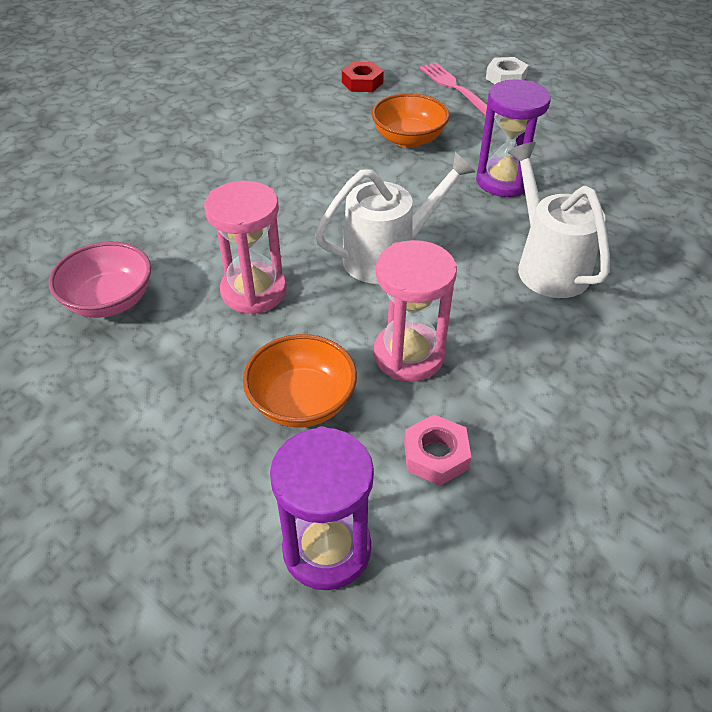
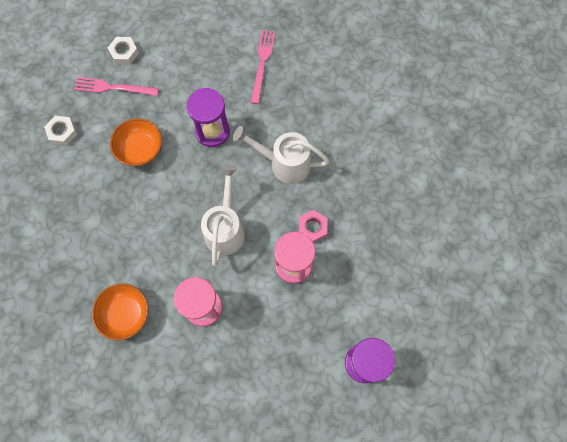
camera: 55 degrees left, 25 degrees up
pink bowl [48,242,151,318] -> none
orange bowl [243,334,357,428] -> orange bowl moved to [91,284,149,340]
red nut [342,62,384,92] -> white nut [44,116,77,145]
pink nut [404,414,471,486] -> pink nut moved to [299,210,328,243]
none -> pink fork [250,30,275,104]

